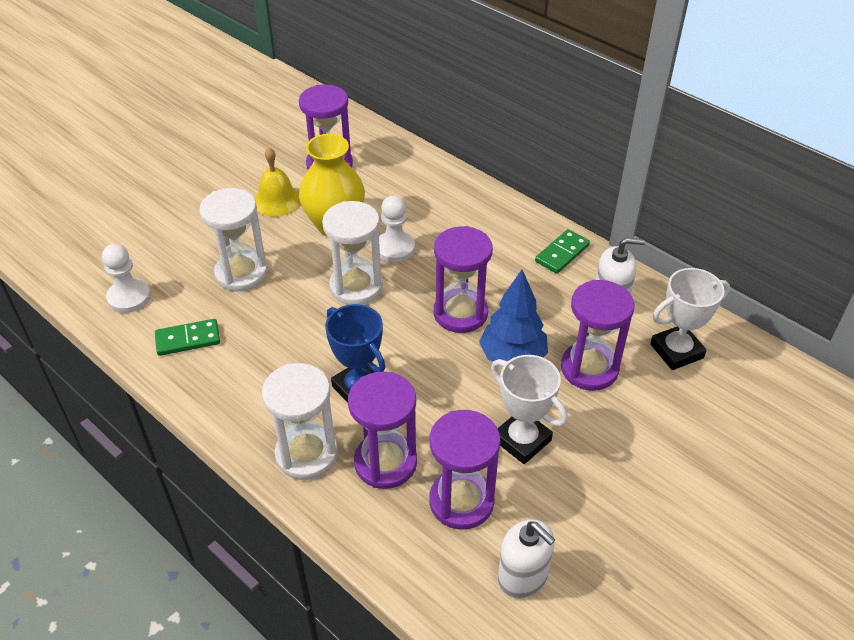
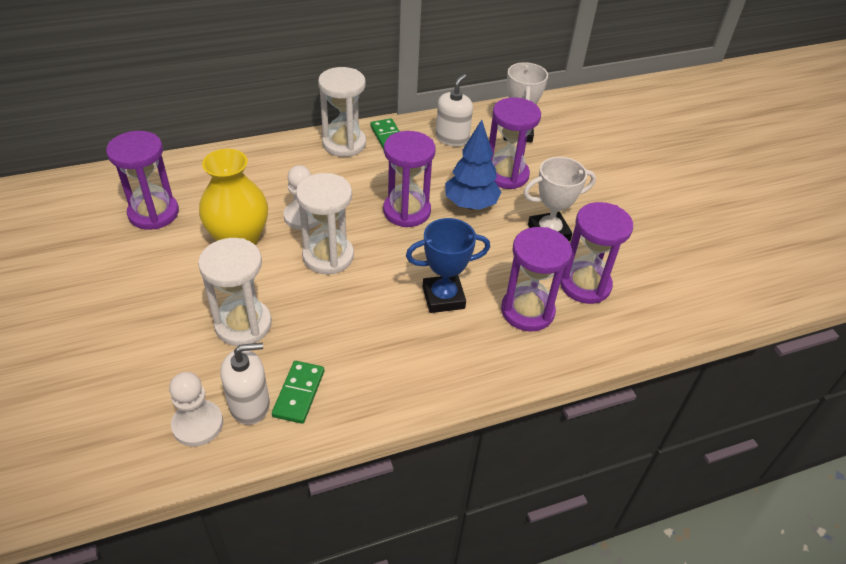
camera: 65 degrees left, 0 degrees up
yellow bell [254,148,301,217] -> none
white hourglass [262,363,338,480] -> white hourglass moved to [318,67,366,157]
white soap dispenser [498,519,555,599] -> white soap dispenser moved to [221,343,270,425]

